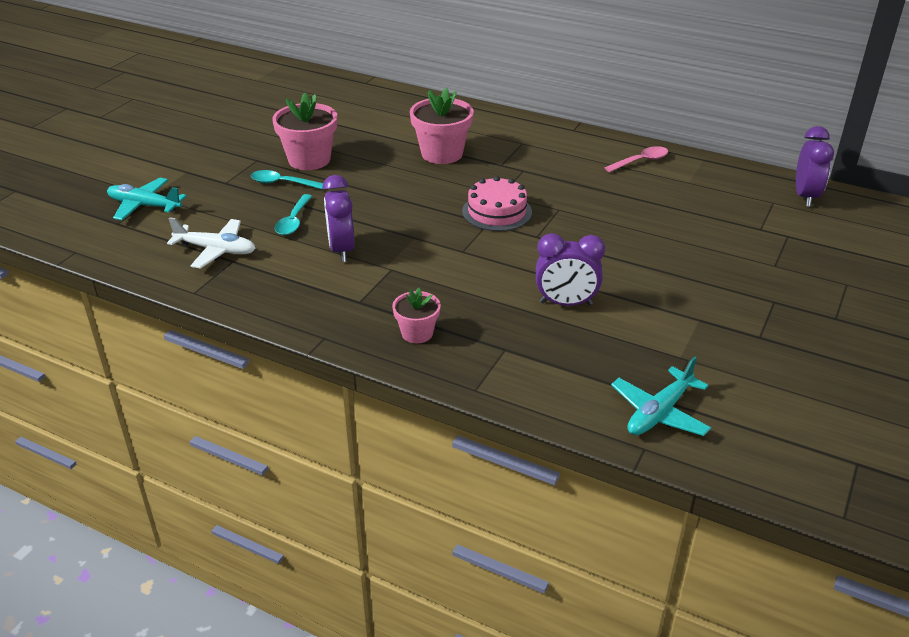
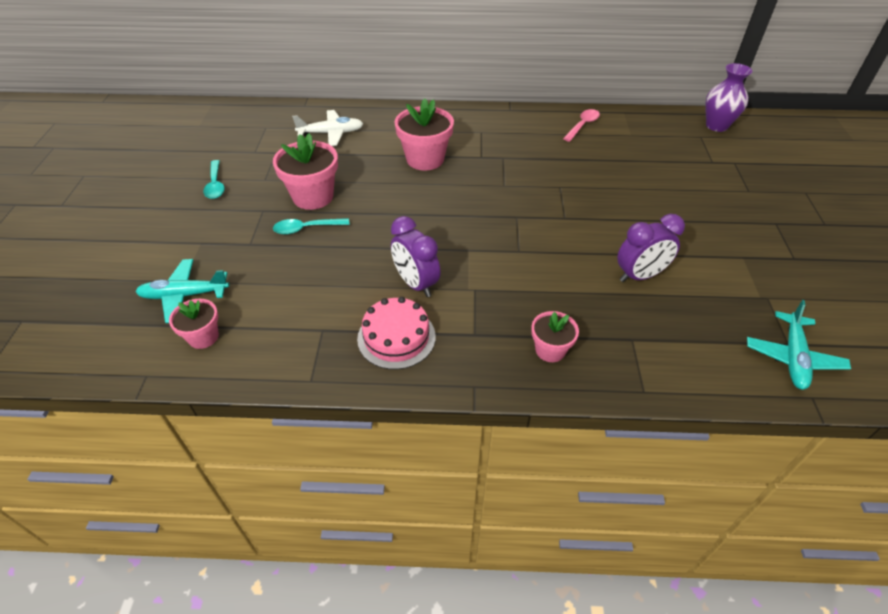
camera: 25 degrees left, 10 degrees up
white plane [167,217,255,269] -> white plane moved to [292,110,363,146]
turquoise spoon [275,194,312,235] -> turquoise spoon moved to [203,160,225,199]
pink cake [462,176,532,231] -> pink cake moved to [357,297,436,369]
purple clock [796,126,834,207] -> purple vase [705,63,752,132]
none -> pink flower pot [169,299,219,349]

